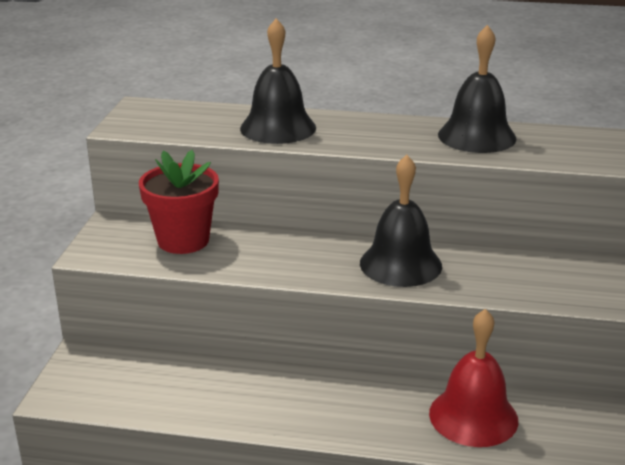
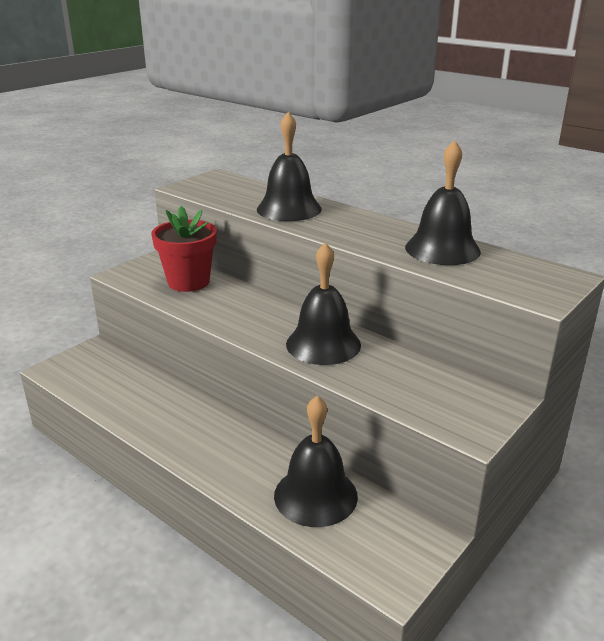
camera: 30 degrees right, 0 degrees up
red bell [429,309,518,447] -> black bell [274,396,358,527]

